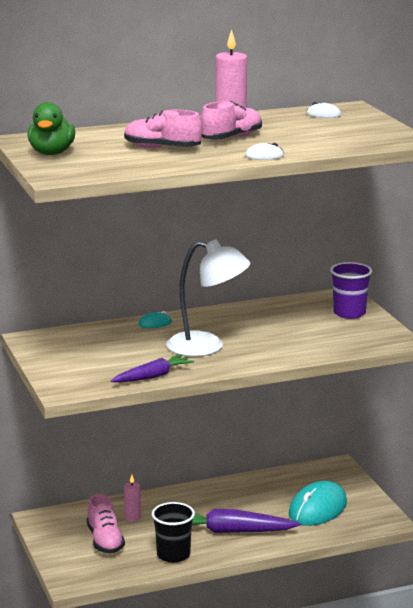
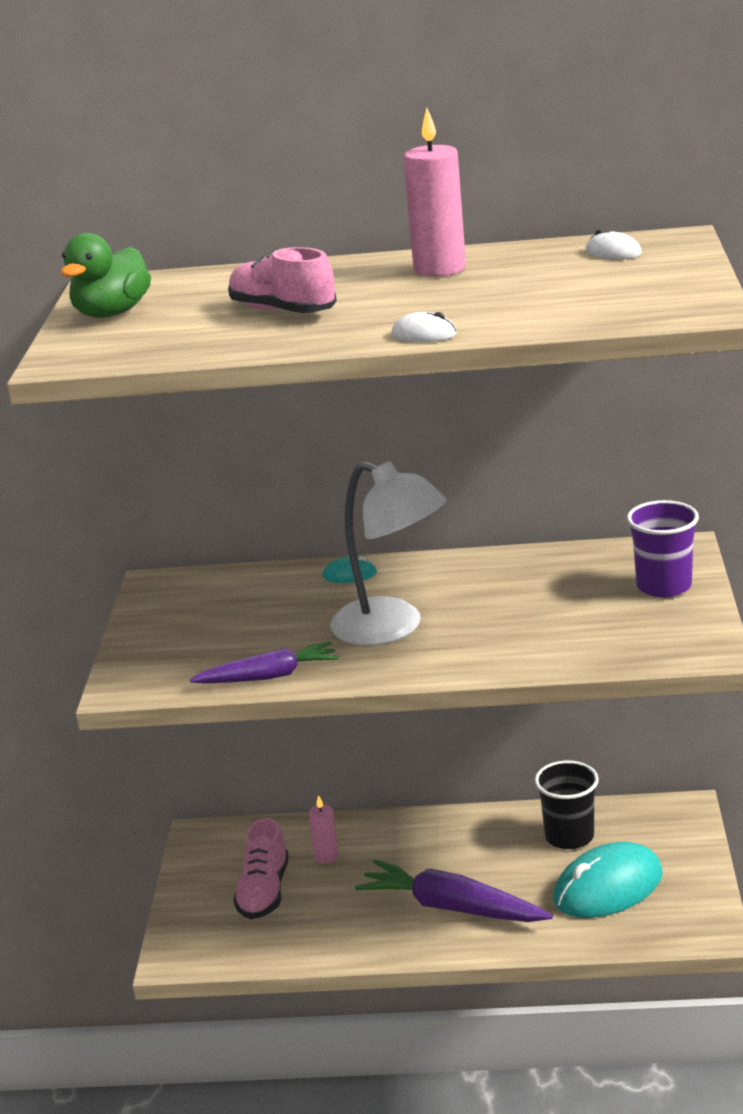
camera: 25 degrees right, 5 degrees up
black cup [152,502,195,563] -> black cup moved to [535,760,599,849]
pink shoe [200,101,262,139] -> none

